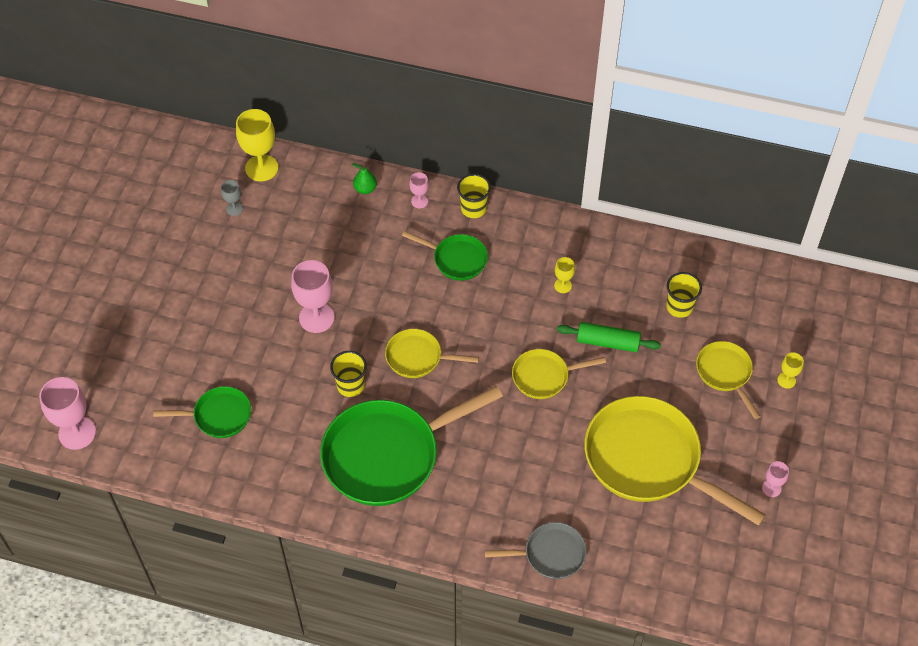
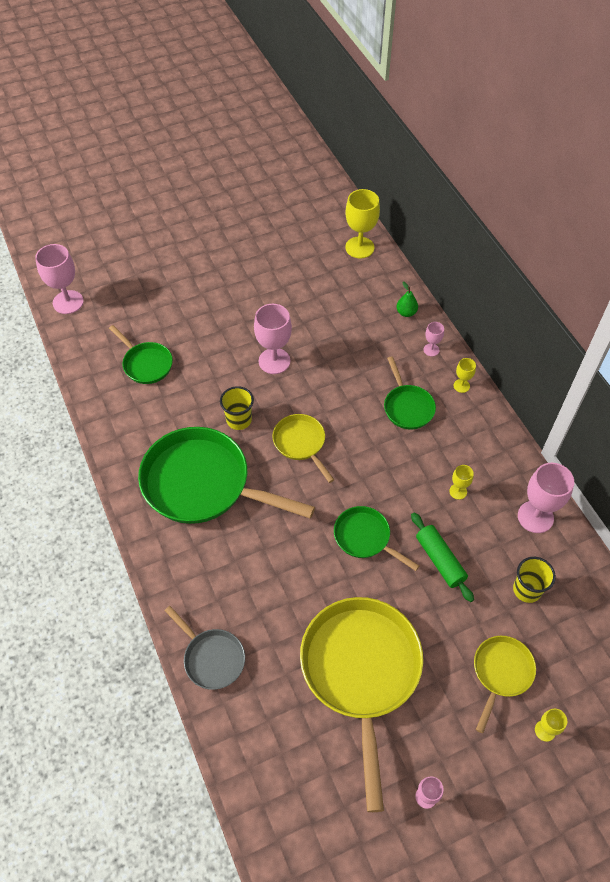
camera: 50 degrees right, 0 degrees up
grey goblet [221,180,243,216] -> none
yellow cup [457,174,491,218] -> yellow goblet [453,358,476,393]
yellow pan [512,349,606,399] -> green pan [334,506,419,571]
none -> pink goblet [518,463,574,533]

